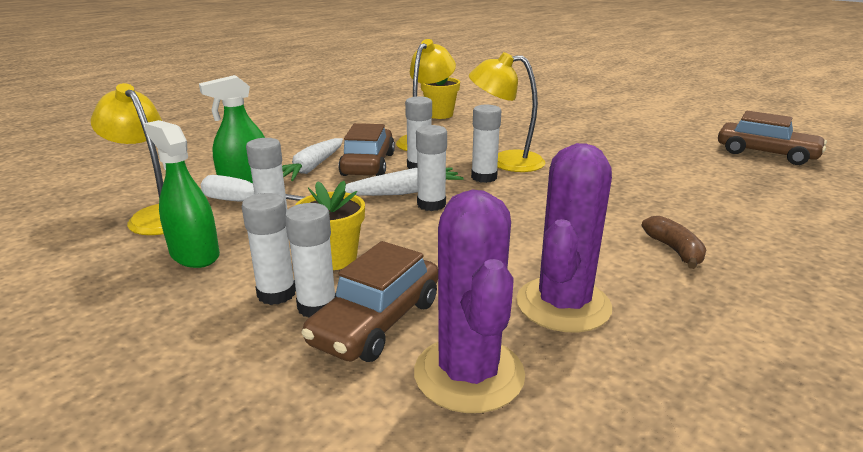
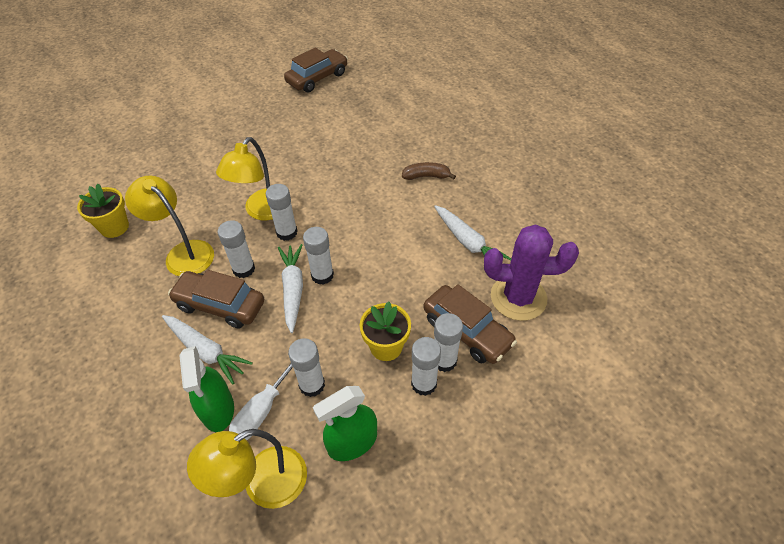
camera: 75 degrees left, 25 degrees up
purple cactus [516,143,612,333] -> white carrot [434,205,511,260]

